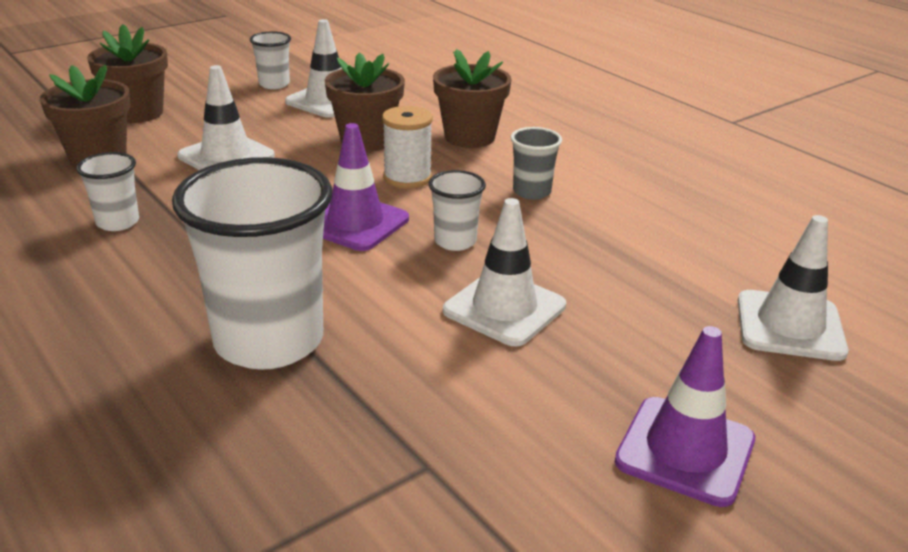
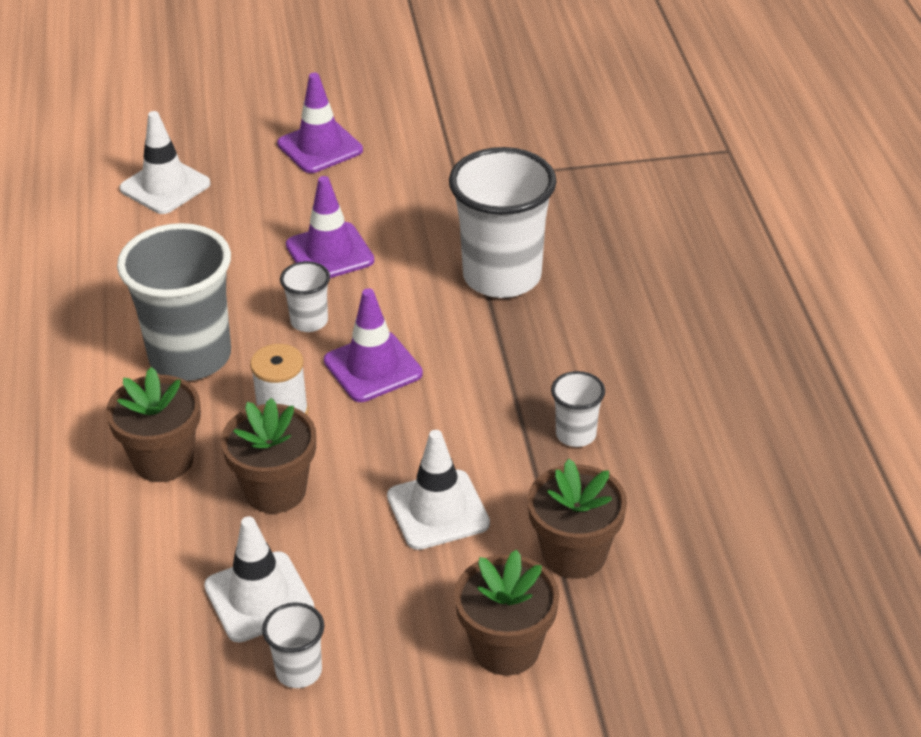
camera: 150 degrees left, 10 degrees up
white traffic cone [443,198,566,346] -> purple traffic cone [286,176,374,278]
grey cup [511,127,562,200] -> grey cup [117,223,231,381], size x2.15

